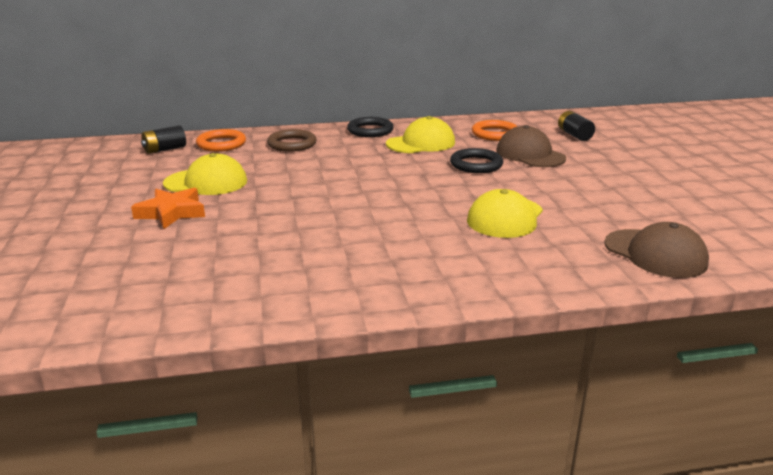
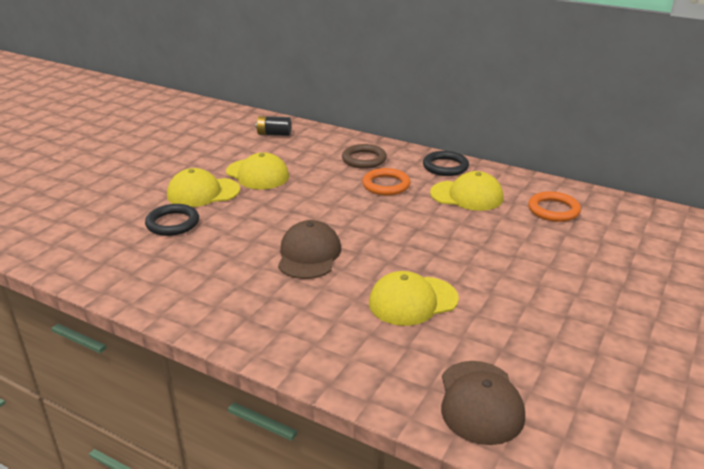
camera: 40 degrees right, 5 degrees up
orange star [131,188,205,229] -> yellow cap [167,168,240,207]
orange ring [196,129,246,151] -> orange ring moved to [362,168,411,195]
black ring [450,148,503,173] -> black ring moved to [145,204,199,236]
brown cap [496,125,566,167] -> brown cap moved to [278,220,341,279]
black battery [558,111,595,141] -> none

